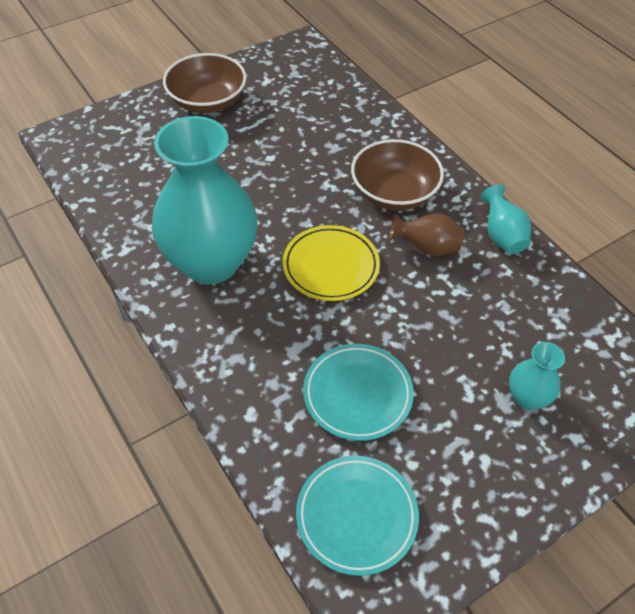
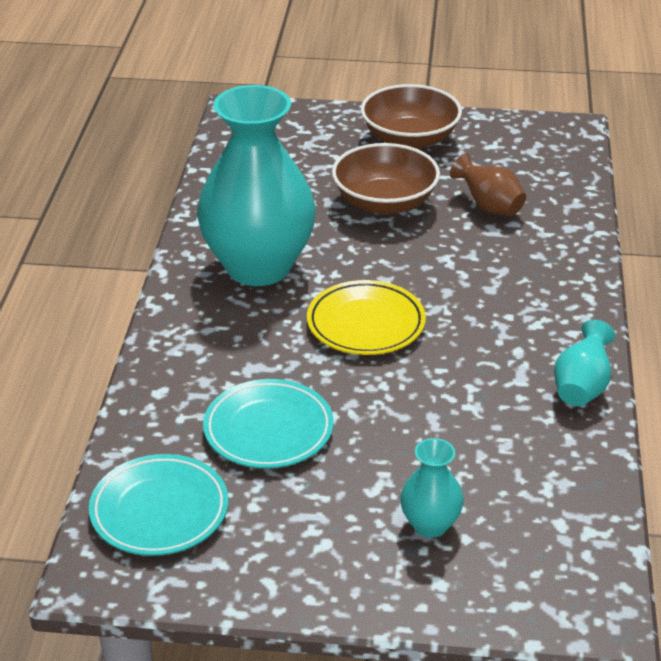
camera: 40 degrees right, 15 degrees down
brown bowl [351,139,444,210] -> brown bowl moved to [332,143,440,214]
brown vase [390,213,464,256] -> brown vase moved to [450,153,526,216]

